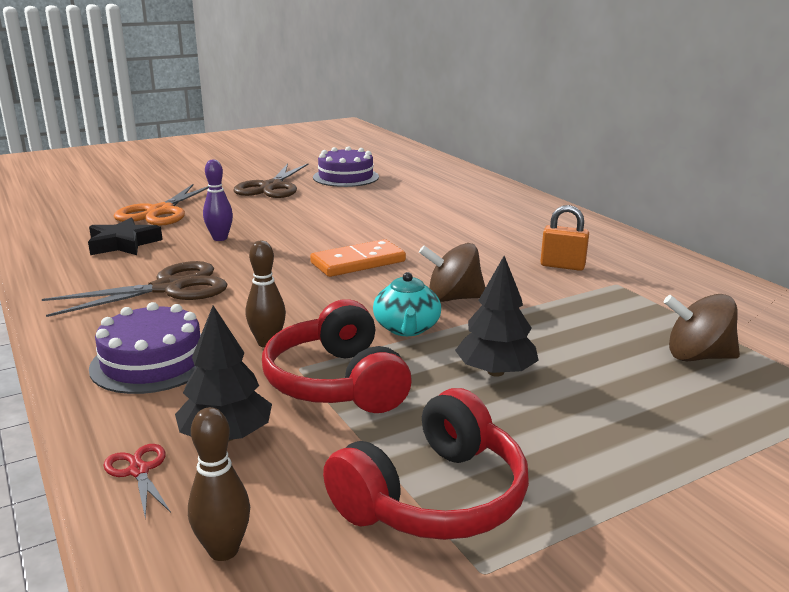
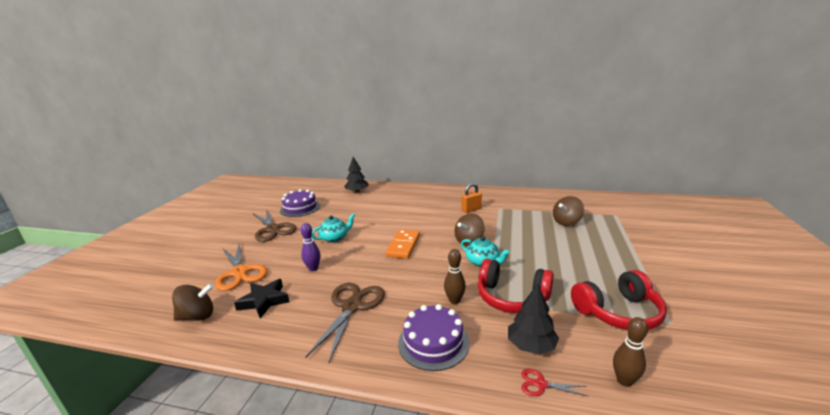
camera: 45 degrees left, 0 degrees up
red headphones [323,388,529,540] -> red headphones turned 75 degrees clockwise [571,270,667,330]
black tree [455,256,539,377] -> black tree moved to [344,157,369,193]
none -> brown spinning top [172,283,214,321]
none -> turquoise teapot [312,214,355,242]

